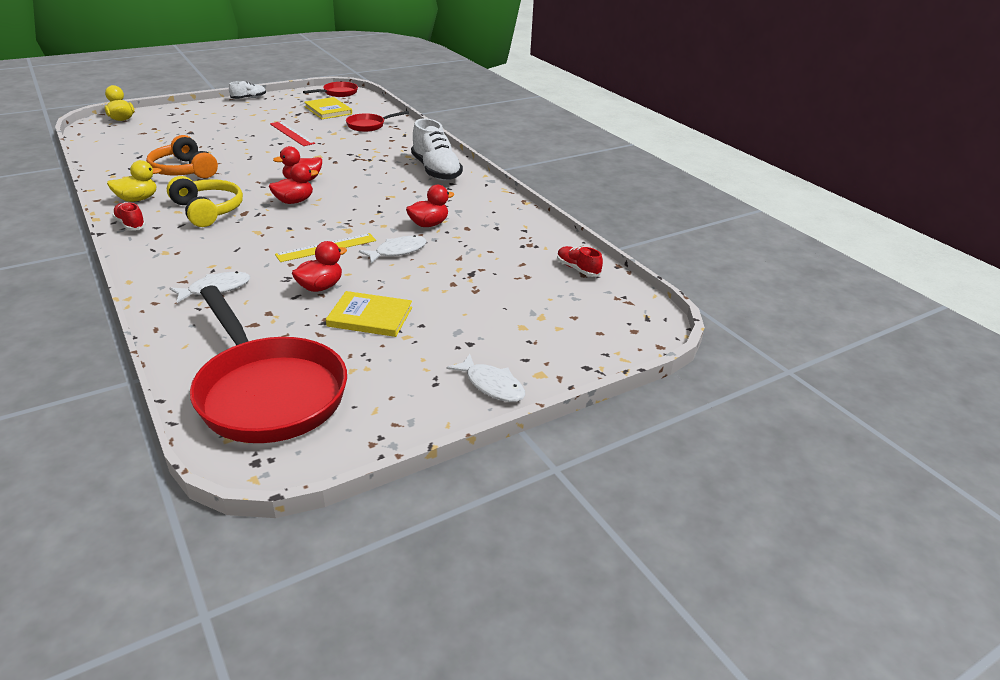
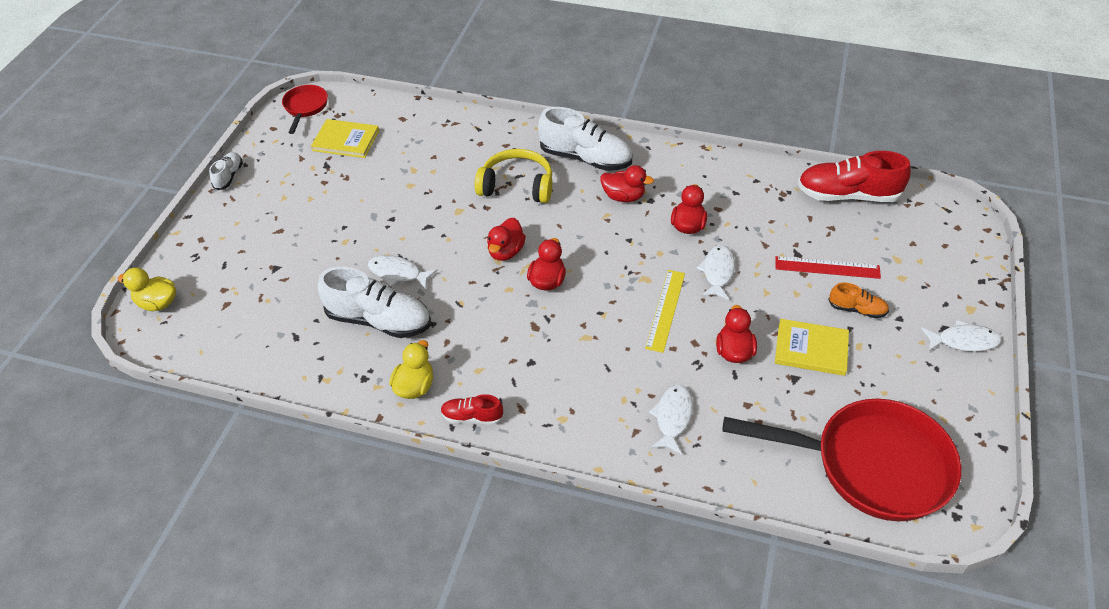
camera: 40 degrees left, 15 degrees up
orange headphones [146,135,218,178] -> white shoe [318,267,431,338]
yellow headphones [167,176,243,227] -> yellow headphones moved to [475,149,552,203]
red ruler [270,121,315,146] -> red ruler moved to [775,256,881,279]
yellow book [326,291,412,337] -> yellow book turned 45 degrees clockwise [775,319,849,376]
red pan [346,111,409,132] -> none
red shoe [557,246,603,277] -> red shoe [798,151,911,202], size x1.97
none -> white fish [368,255,438,289]
none -> red duck [600,165,654,202]
none -> orange shoe [828,282,889,318]

